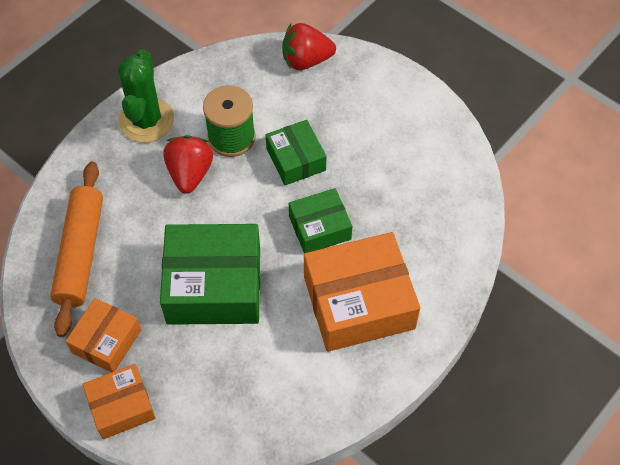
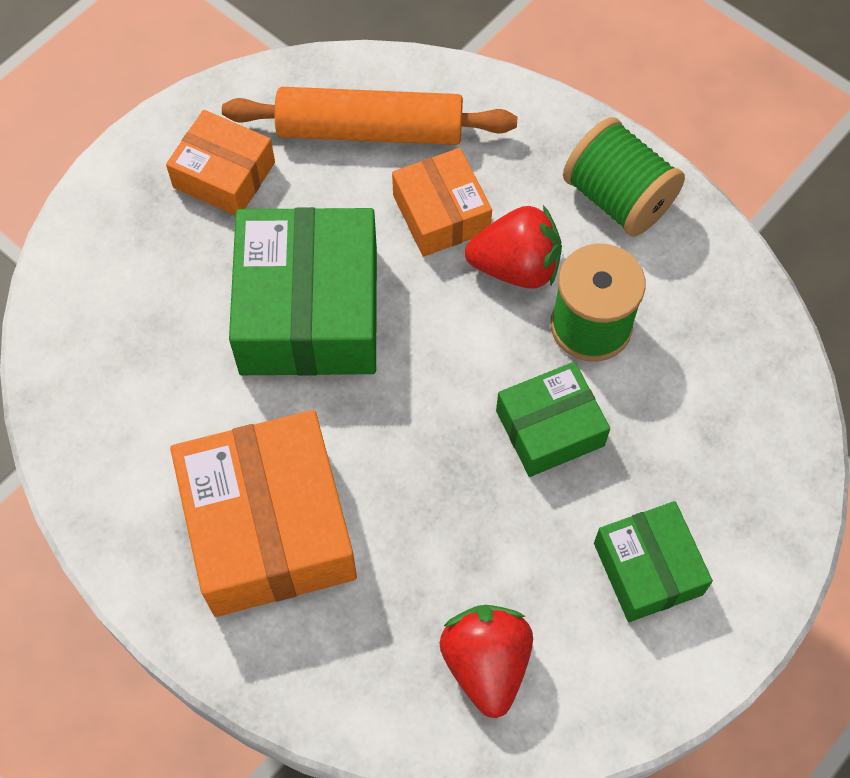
camera: 90 degrees right, 5 degrees up
orange box [82,364,156,439] -> orange box moved to [392,148,492,257]
green cactus [118,49,174,143] -> green spool [563,117,685,237]
red strawberry [282,23,336,70] -> red strawberry moved to [439,605,533,718]
green box [289,188,352,253] -> green box moved to [594,501,713,622]

